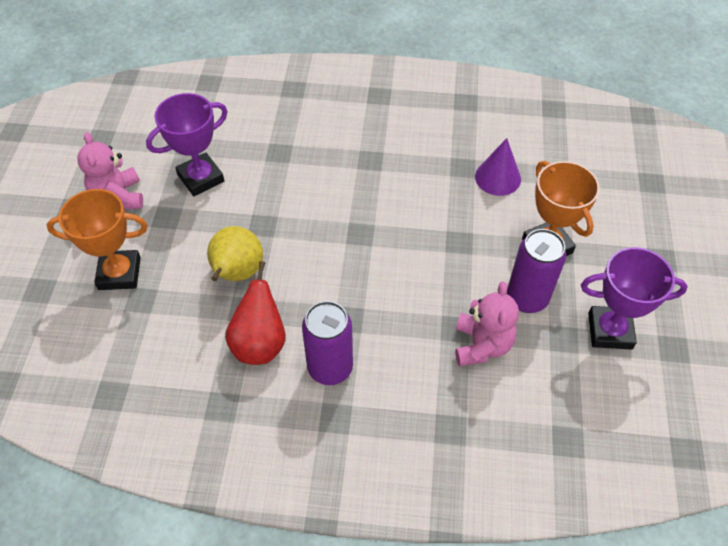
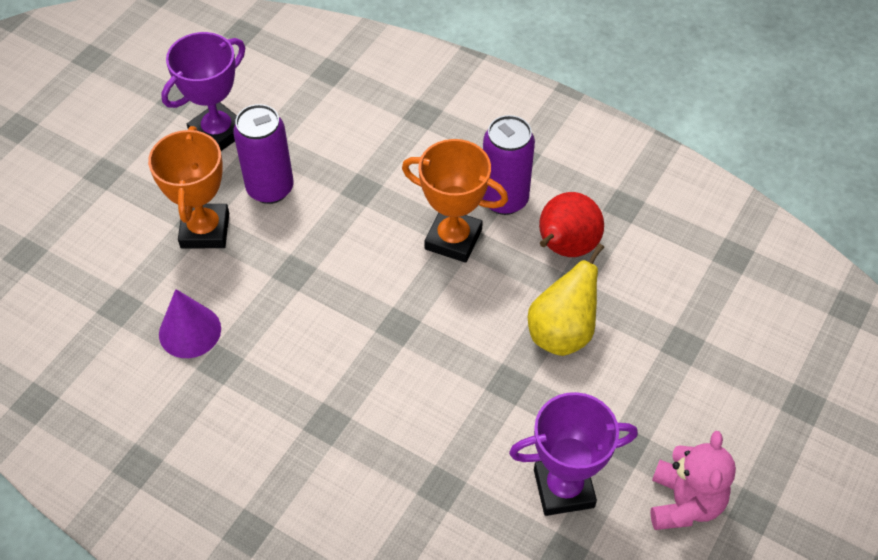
camera: 155 degrees left, 0 degrees up
orange trophy [47,189,148,290] -> orange trophy moved to [402,139,508,263]
pink teddy bear [455,281,519,366] -> none
purple trophy [581,247,688,350] -> purple trophy turned 75 degrees counterclockwise [161,32,245,151]

